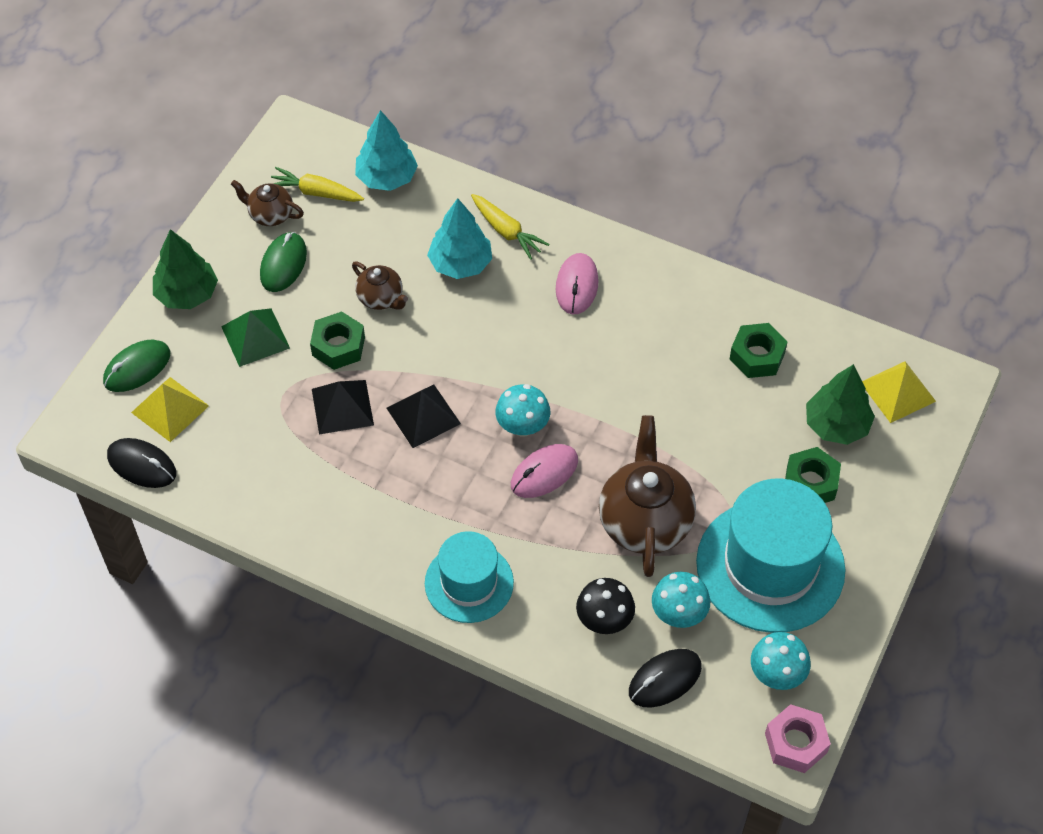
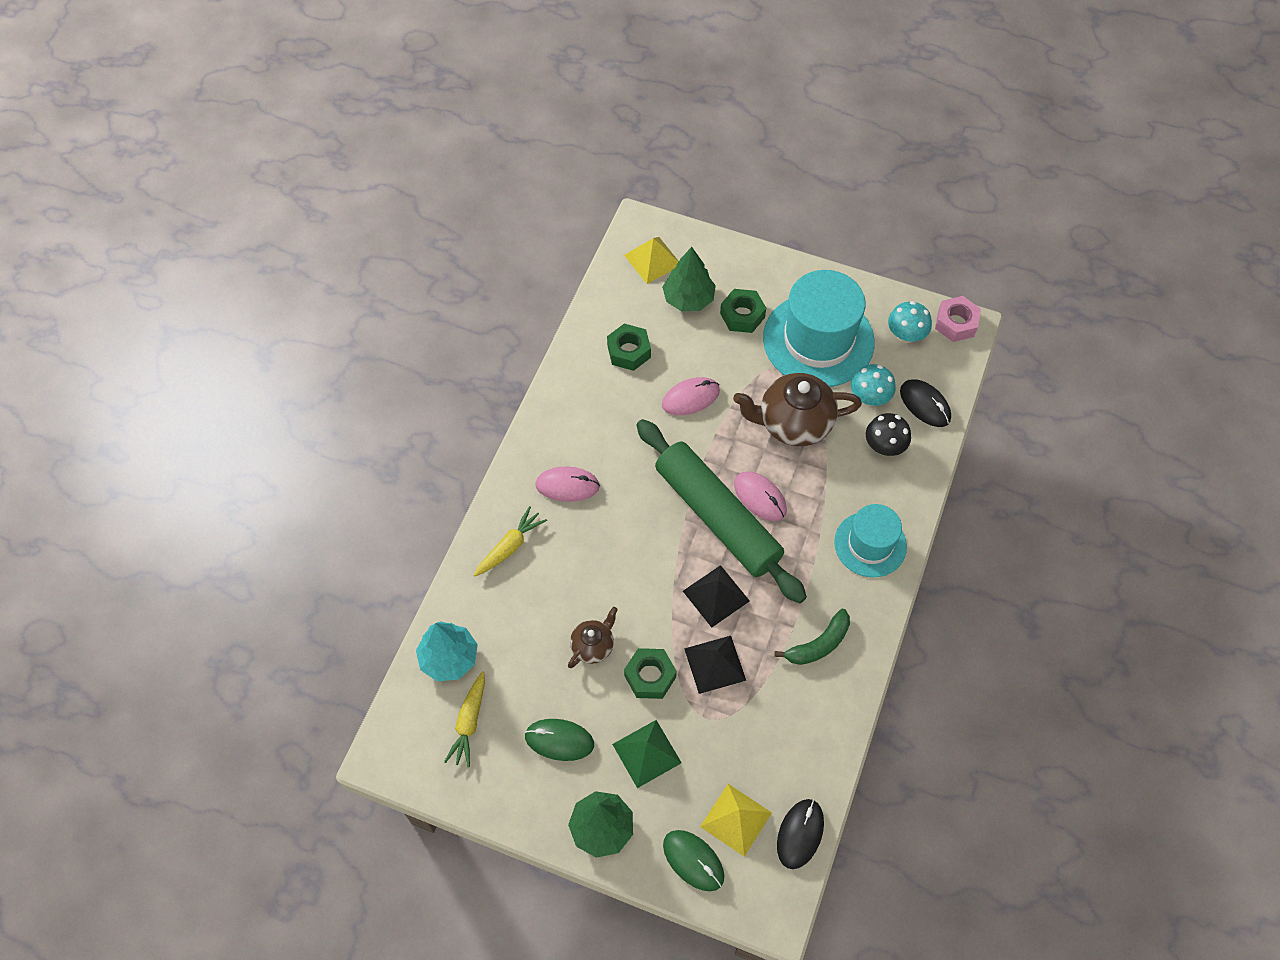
camera: 95 degrees left, 5 degrees up
brown teapot [231,180,304,226] -> none
turquoise tree [427,198,492,279] -> none
turquoise mushroom [495,384,550,437] -> green rolling pin [636,419,807,603]
none -> pink mouse [662,377,720,415]
none -> green banana [774,609,850,665]

